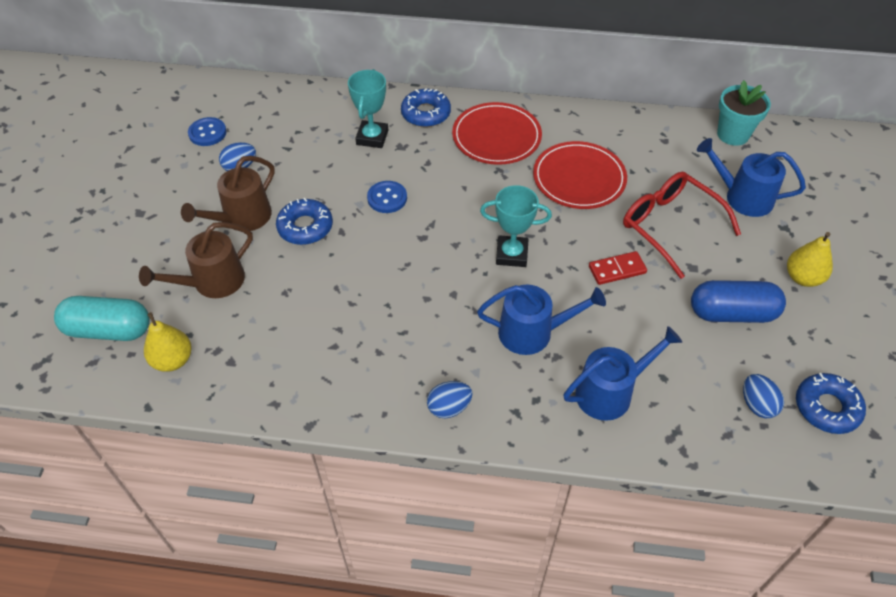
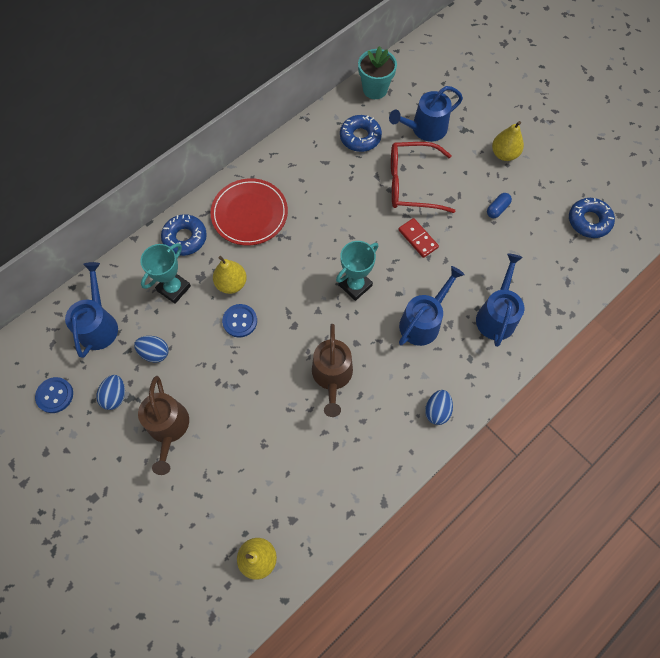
camera: 50 degrees left, 15 degrees up
turquoise capsule [54,296,150,341] -> none
brown watering can [139,222,253,298] -> brown watering can moved to [312,324,353,417]
blue donut [276,198,333,245] -> blue donut moved to [340,115,382,152]
turquoise trophy [348,69,388,148] -> turquoise trophy turned 75 degrees clockwise [140,243,191,304]
red plate [533,141,627,209] -> none
red domino [589,251,647,285] -> red domino turned 60 degrees counterclockwise [398,218,439,258]
blue capsule [691,280,786,323] -> blue capsule [487,193,512,218], size x0.48
blue egg [743,374,784,418] -> blue egg moved to [134,336,169,363]
none -> blue watering can [65,262,118,358]
none -> yellow pear [213,256,247,294]

